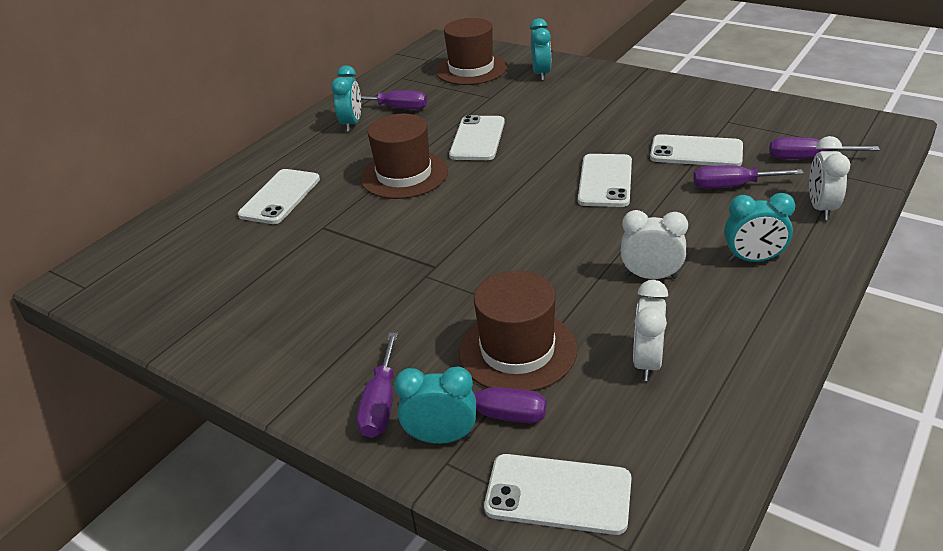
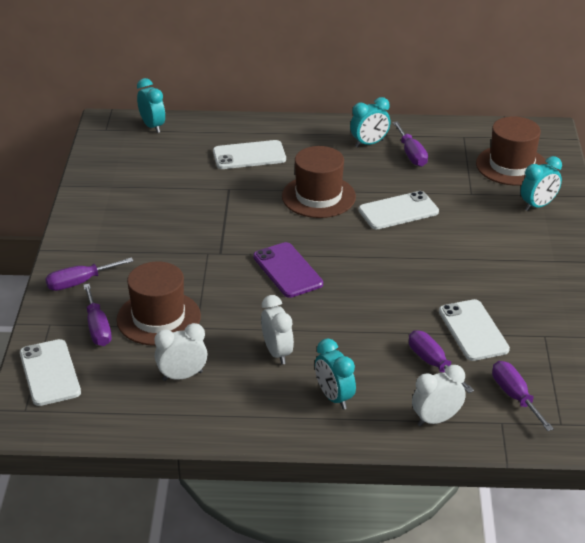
camera: 55 degrees right, 0 degrees up
turquoise clock [394,367,476,444] -> turquoise clock moved to [137,78,165,133]
white phone [578,154,632,207] -> none
none -> purple phone [253,242,323,298]

